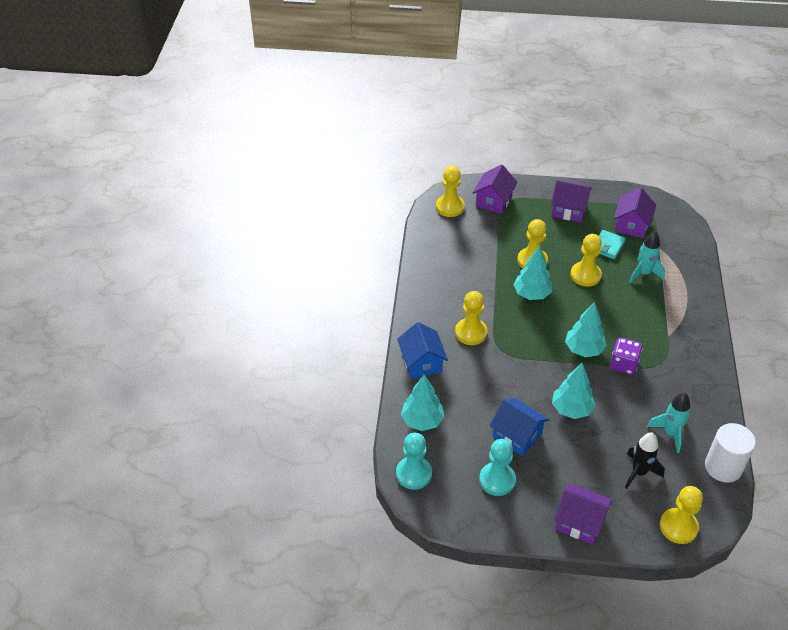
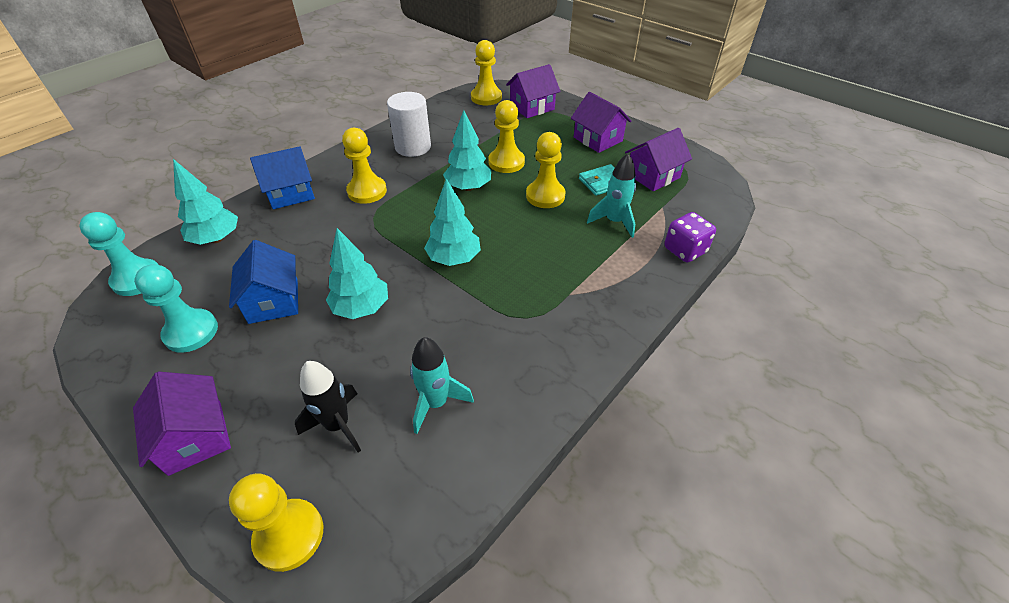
camera: 35 degrees right, 0 degrees up
blue house [397,322,448,379] -> blue house turned 45 degrees clockwise [250,146,315,209]
purple dice [610,338,643,374] -> purple dice moved to [664,212,716,263]
white cylinder [705,423,756,483] -> white cylinder moved to [387,92,431,157]

